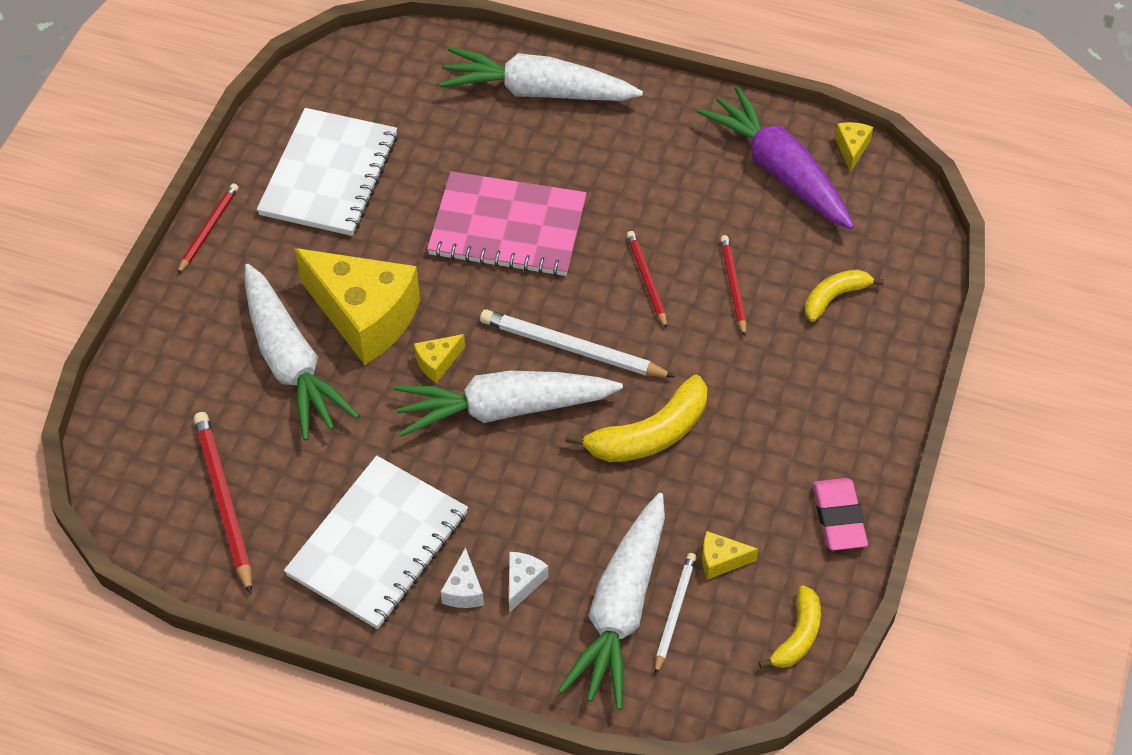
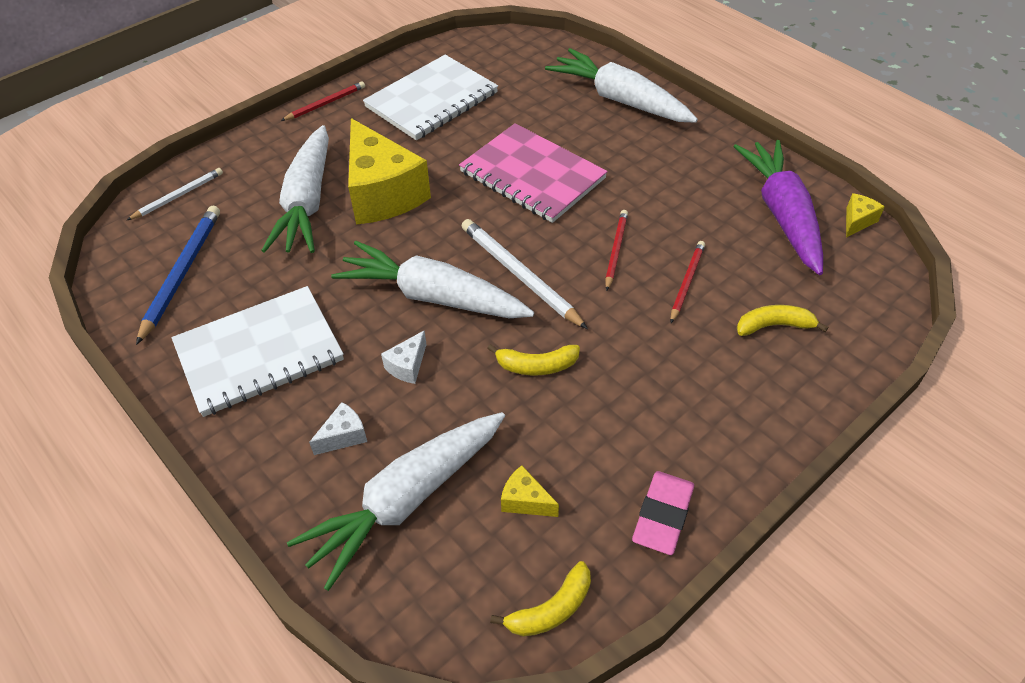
camera: 30 degrees right, 5 degrees down
red pencil [194,412,252,595] -> blue pencil [136,206,220,345]
yellow cheese [414,334,465,383] -> none
white cheese [441,547,484,608] -> white cheese moved to [381,330,427,384]
yellow banana [565,375,707,462] -> yellow banana [487,344,580,375], size x0.62
white pencil [655,553,696,675] -> white pencil moved to [127,168,223,220]

